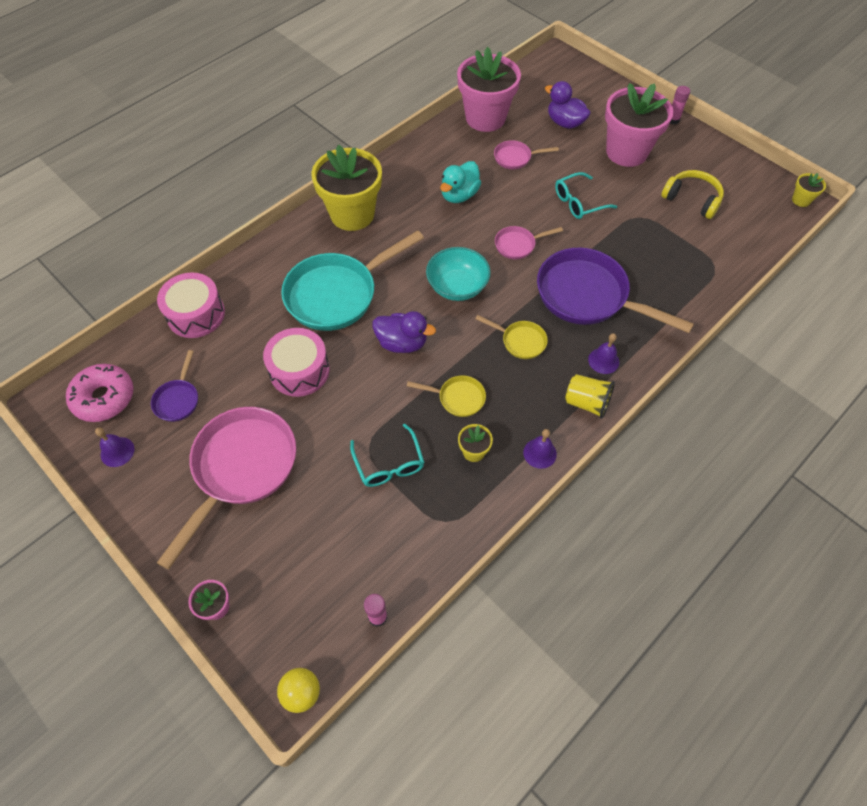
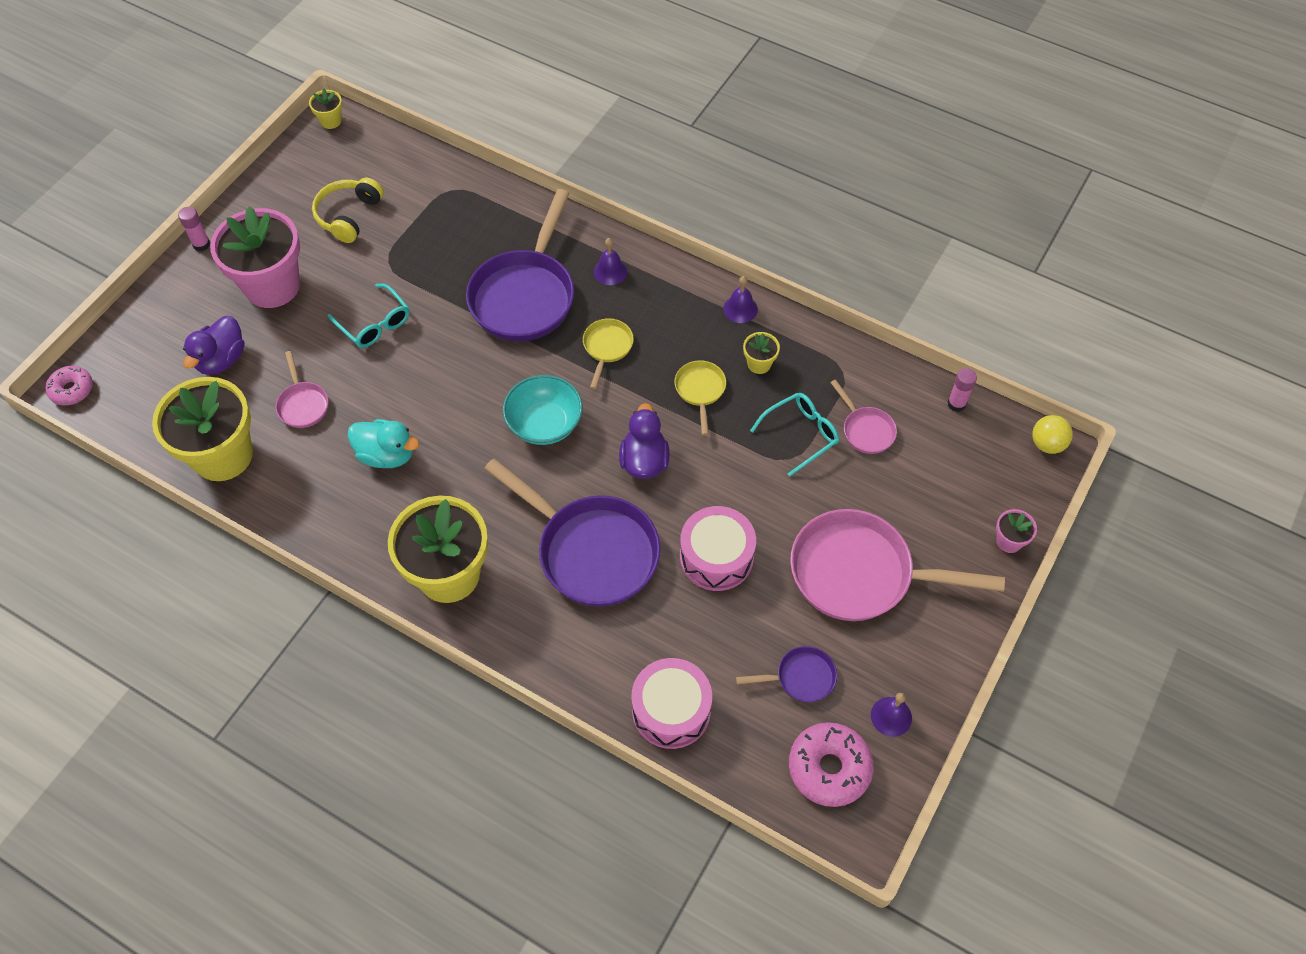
camera: 105 degrees left, 0 degrees up
turquoise pan [281,230,424,331] -> purple pan [484,458,661,607]
pink flower pot [457,47,521,132] -> yellow flower pot [152,377,253,481]
pink pan [495,226,563,259] -> pink pan moved to [830,379,897,454]
yellow cup [565,374,615,419] -> none
none -> pink donut [46,366,93,405]

